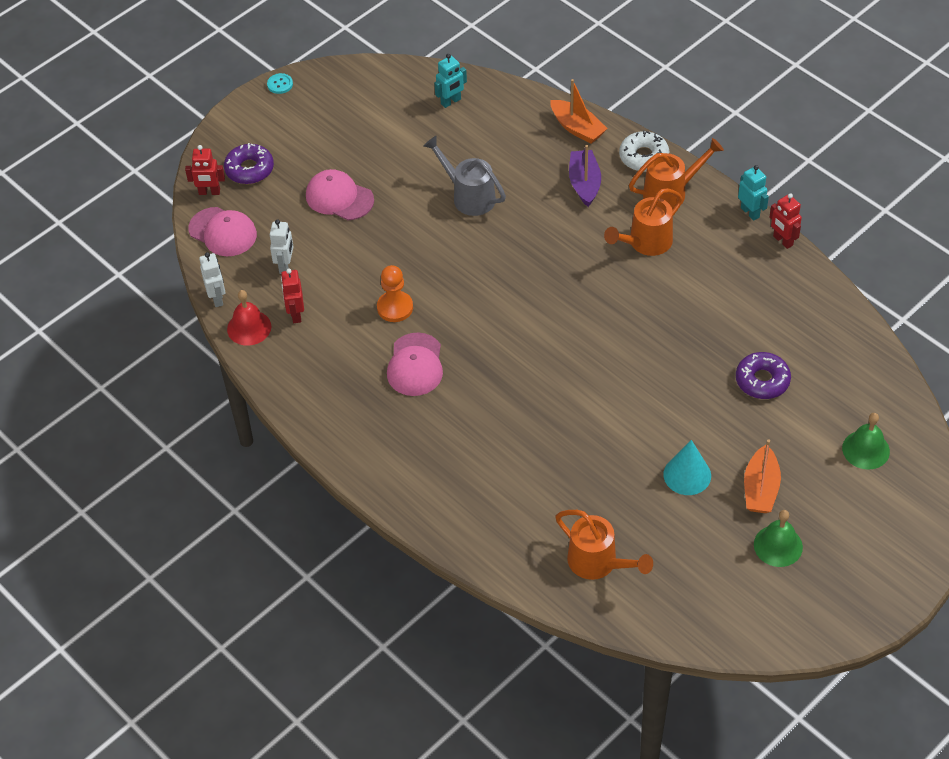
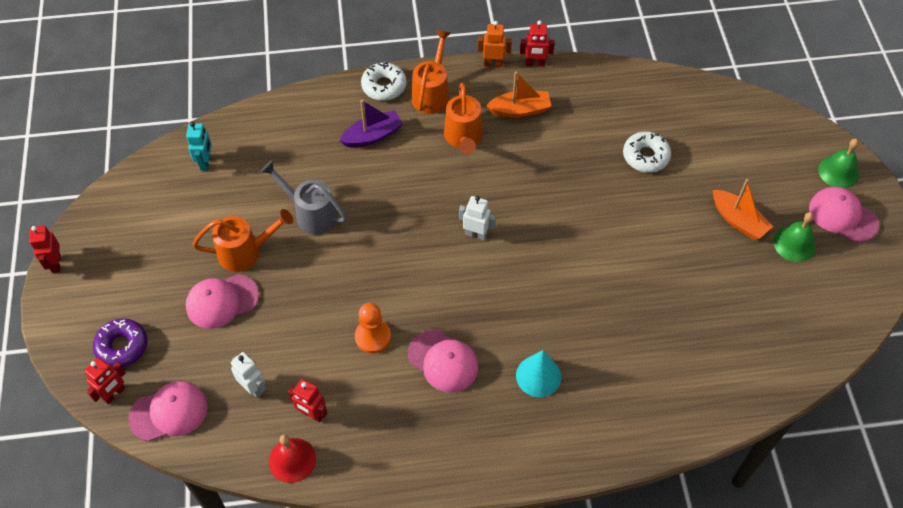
camera: 55 degrees left, 5 degrees up
white robot [199,252,225,307] -> white robot moved to [459,196,496,240]
turquoise button [267,73,293,94] -> red robot [29,226,61,273]
grey watering can [423,136,506,216] -> grey watering can turned 45 degrees clockwise [260,160,347,235]
orange boat [550,79,608,144] -> orange boat moved to [486,71,552,118]
orange watering can [555,510,653,580] -> orange watering can moved to [192,209,293,272]
purple boat [569,145,601,207] -> purple boat turned 120 degrees clockwise [339,100,403,148]
turquoise cone [663,440,711,495] -> turquoise cone moved to [516,350,561,397]
purple donut [736,352,791,399] -> white donut [623,132,671,172]
turquoise robot [738,165,769,221] -> orange robot [478,21,512,67]
green bell [842,413,890,470] -> green bell moved to [818,139,859,188]
none -> pink cap [809,187,879,242]

